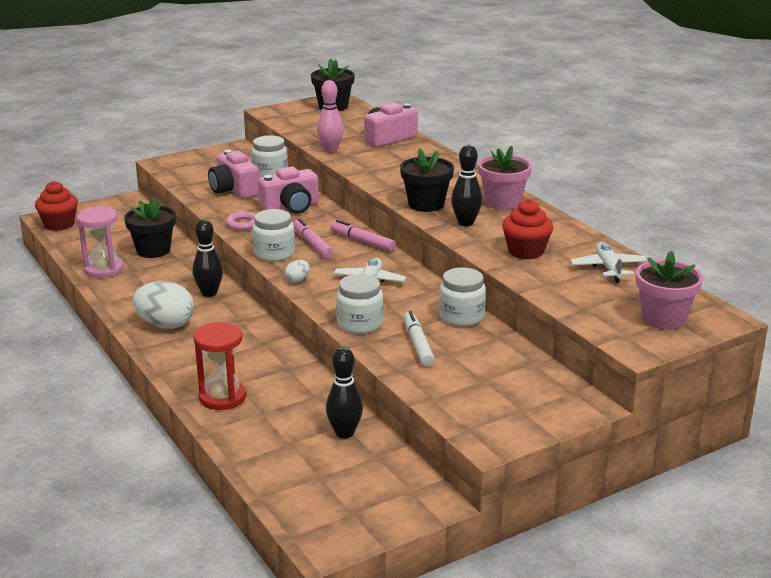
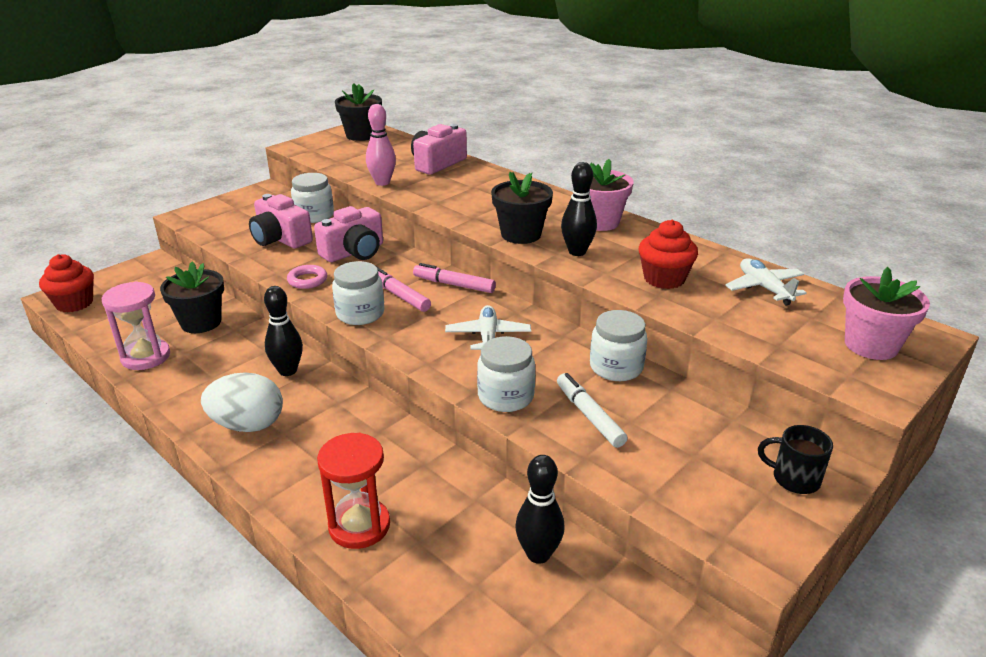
camera: 15 degrees left, 5 degrees up
white egg [285,260,310,283] -> none
none -> black mug [758,425,833,494]

